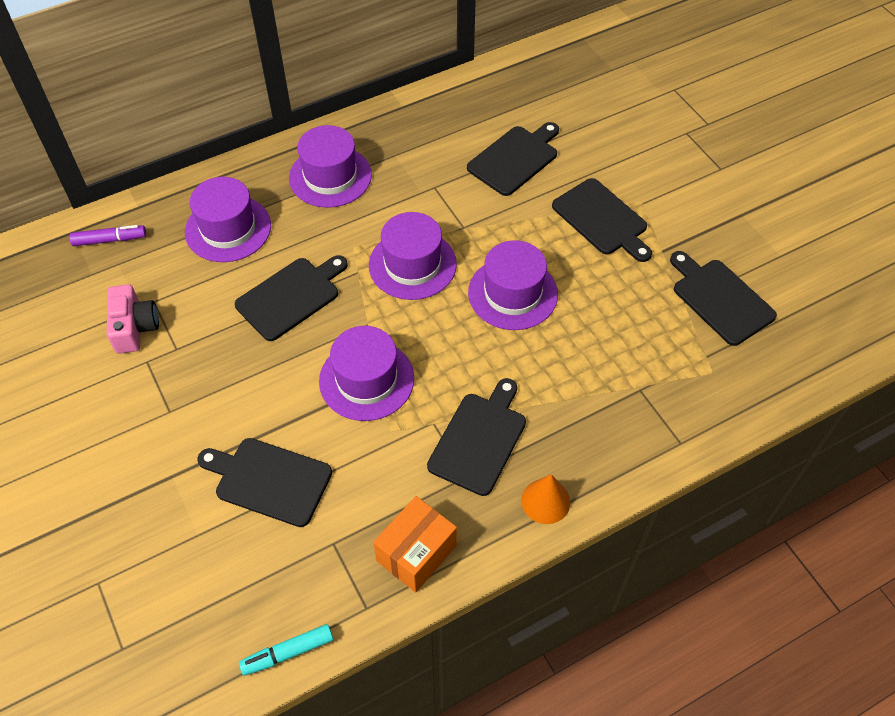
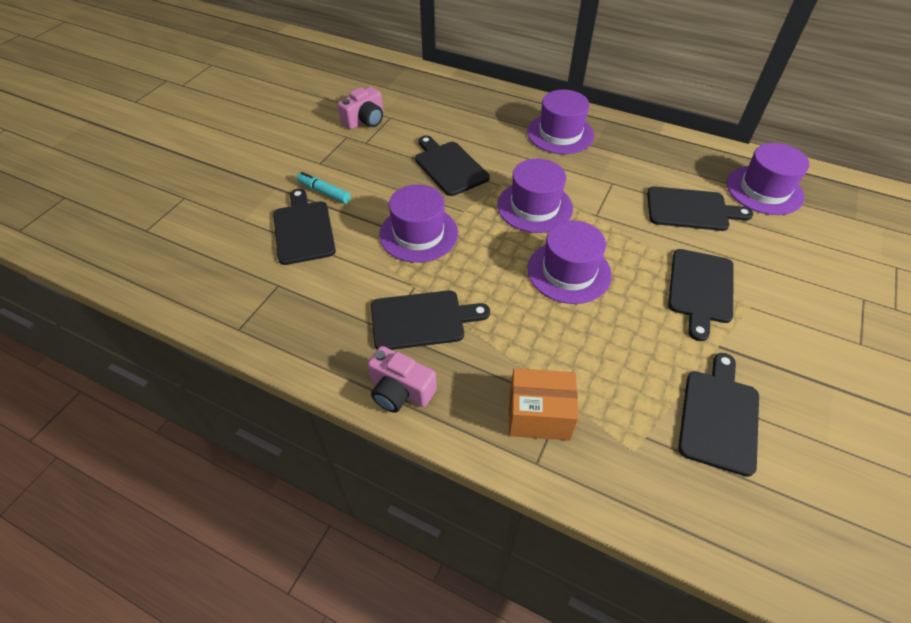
camera: 55 degrees right, 5 degrees down
purple marker [69,225,146,246] -> none
purple hat [185,177,271,262] -> purple hat moved to [727,143,809,215]
black cutting board [235,255,348,341] -> black cutting board turned 135 degrees counterclockwise [415,136,490,196]
turquoise marker [239,624,333,676] -> turquoise marker moved to [297,172,351,204]
orange box [373,496,457,593] -> orange box moved to [509,368,579,441]
orange cone [522,474,570,524] -> pink camera [368,346,437,413]

